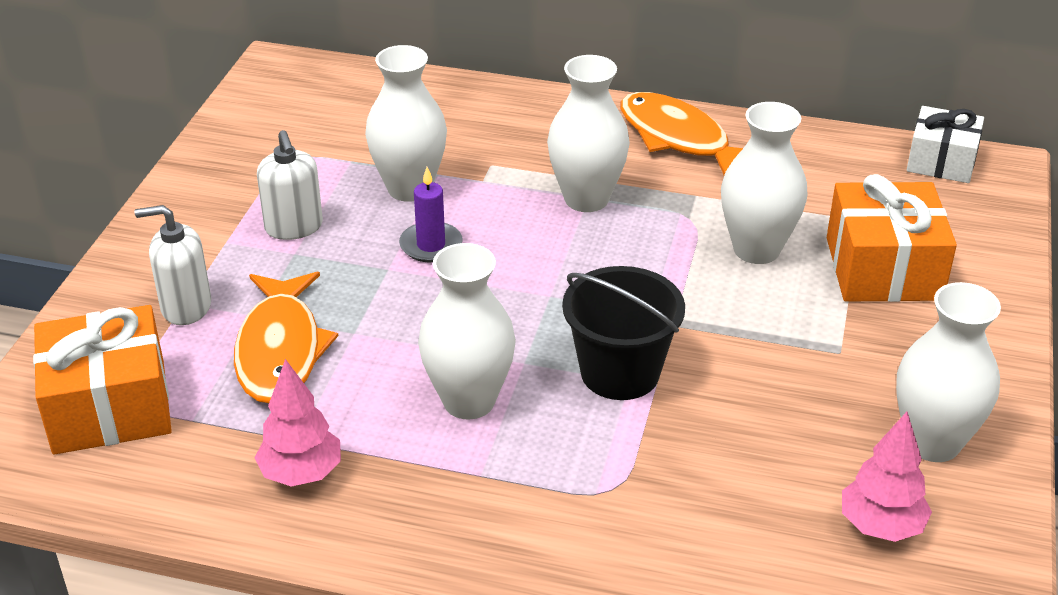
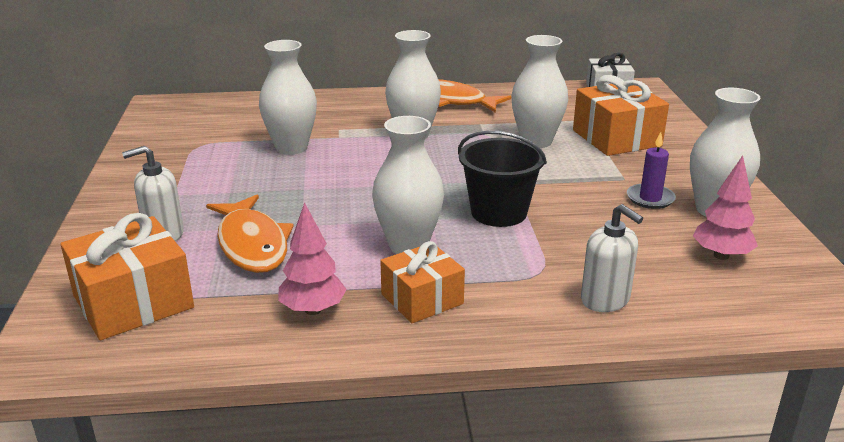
camera: 20 degrees left, 10 degrees down
white soap dispenser [257,130,323,240] -> white soap dispenser moved to [581,204,643,312]
purple candle [399,167,463,263] -> purple candle moved to [627,132,676,209]
none -> orange gift [380,241,465,323]

